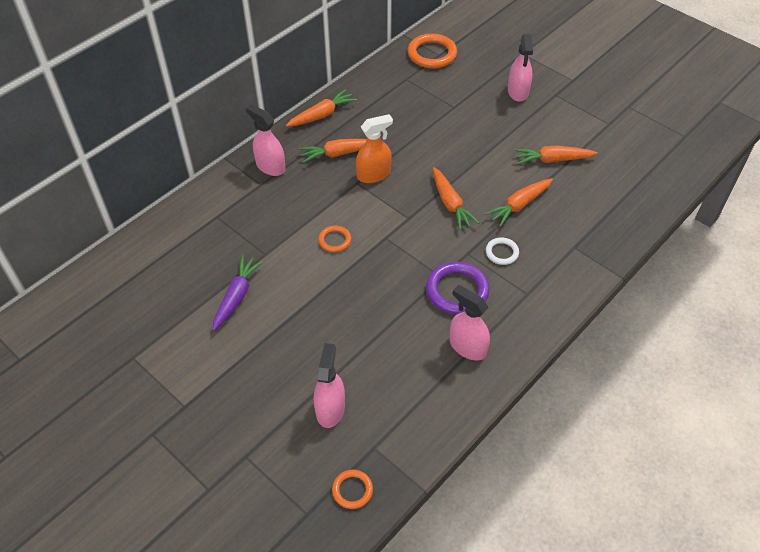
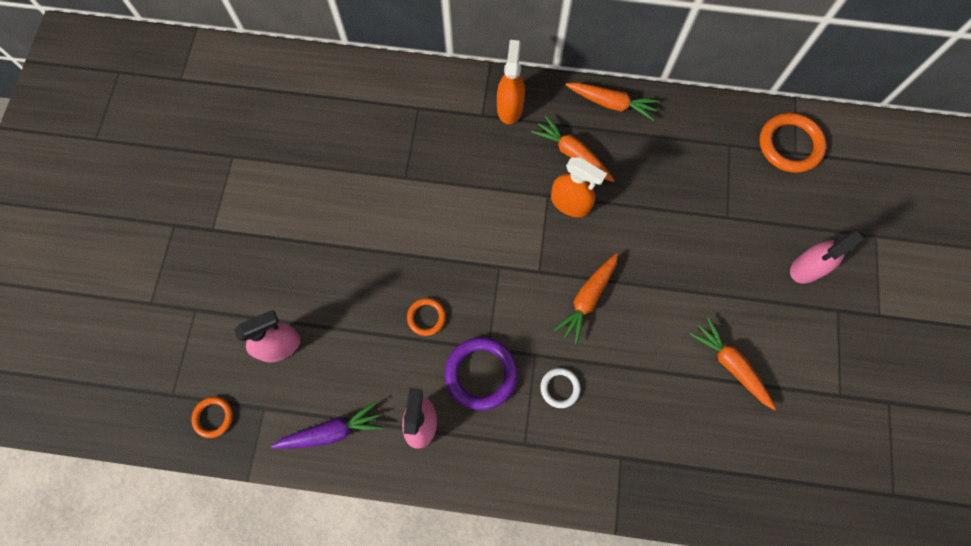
camera: 55 degrees right, 20 degrees up
purple carrot [212,255,263,331] -> purple carrot moved to [271,402,383,449]
pink spray bottle [246,104,285,176] -> orange spray bottle [497,40,525,124]
orange ring [318,226,351,252] -> orange ring moved to [407,298,446,336]
orange carrot [485,178,553,227] -> none

